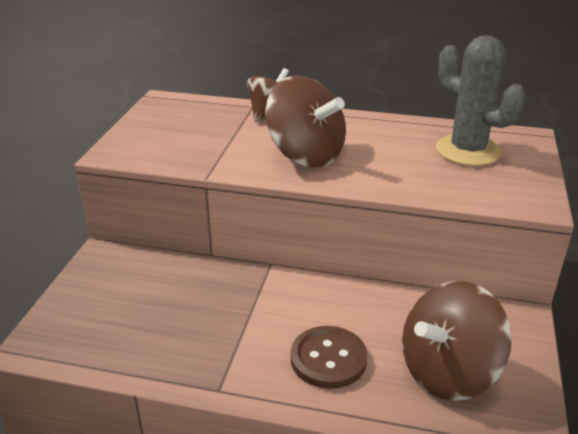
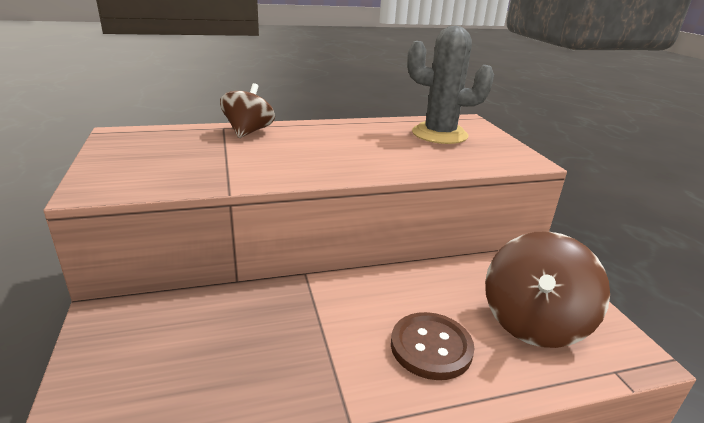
camera: 30 degrees left, 5 degrees down
brown spinning top [265,76,346,168] -> none

